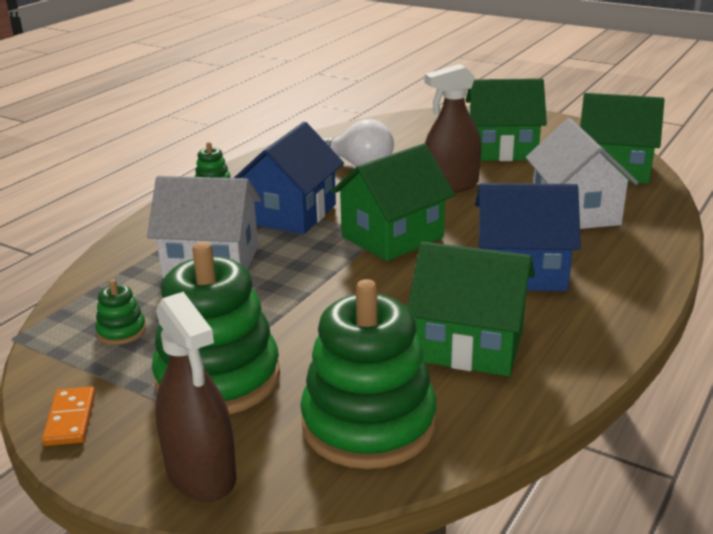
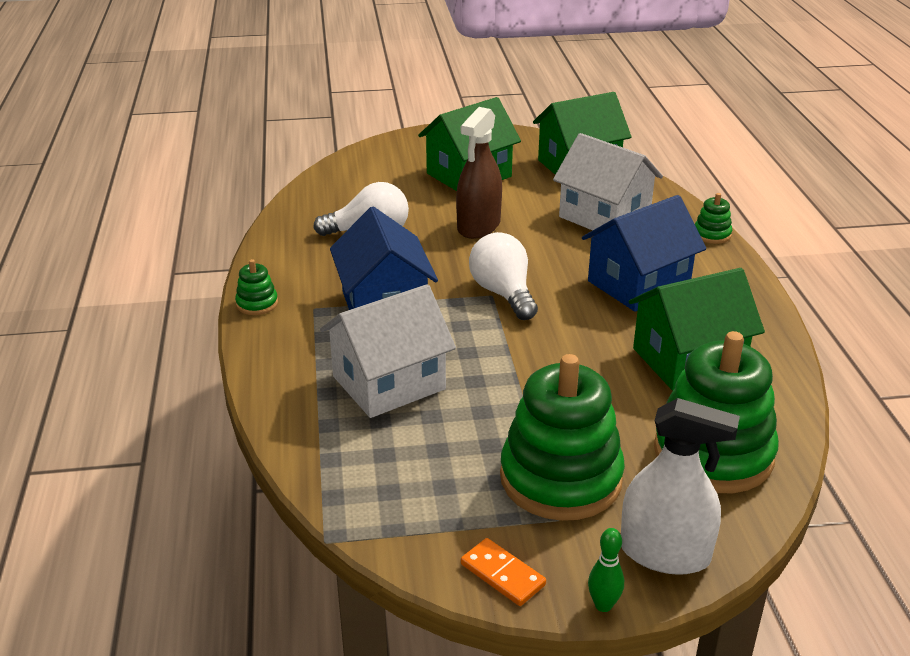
camera: 40 degrees left, 5 degrees up
green stacking toy [95,279,146,345] -> green stacking toy moved to [695,193,732,244]
brown spray bottle [155,292,237,502] -> white spray bottle [621,398,740,575]
green house [331,143,455,261] -> white light bulb [469,232,538,320]
none -> green bowling pin [588,528,624,612]

